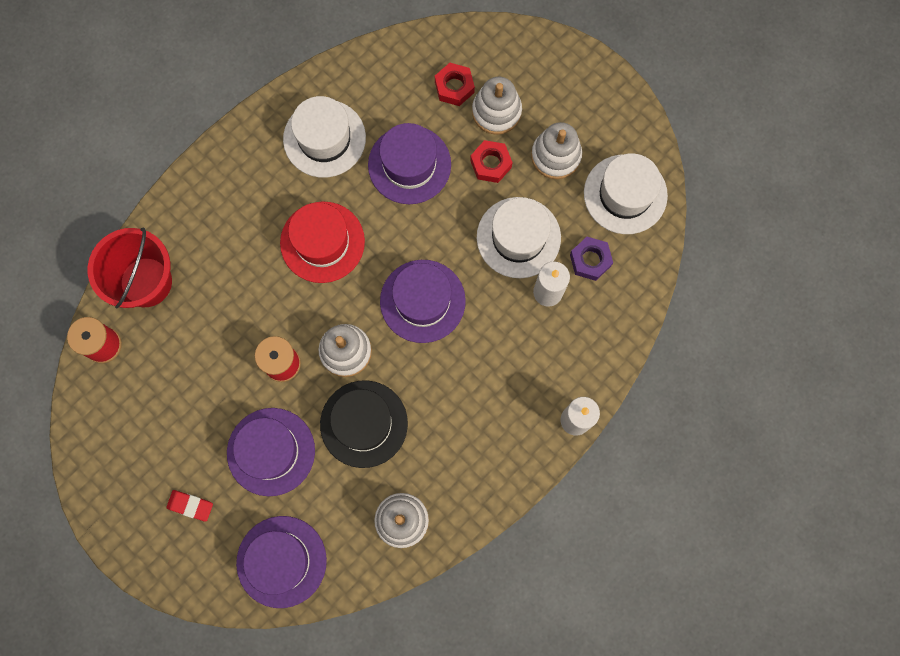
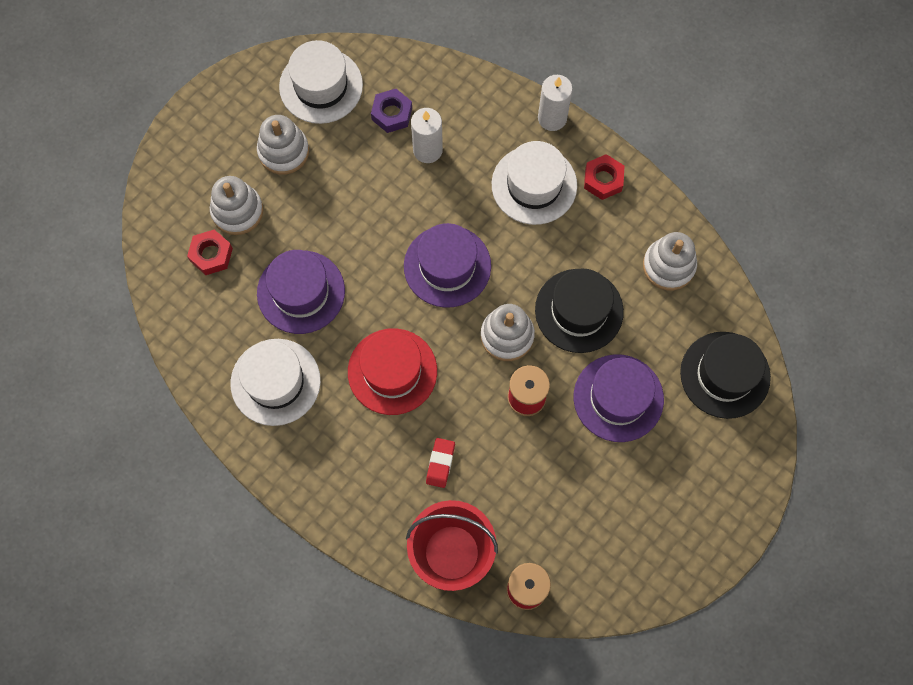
camera: 95 degrees left, 5 degrees down
red eraser [166,490,213,522] -> red eraser moved to [426,438,455,488]
purple hat [236,516,327,608] -> black hat [680,332,771,419]
red nut [470,140,513,183] -> red nut moved to [584,154,625,200]
white hat [477,197,561,278] -> white hat moved to [492,141,577,225]

